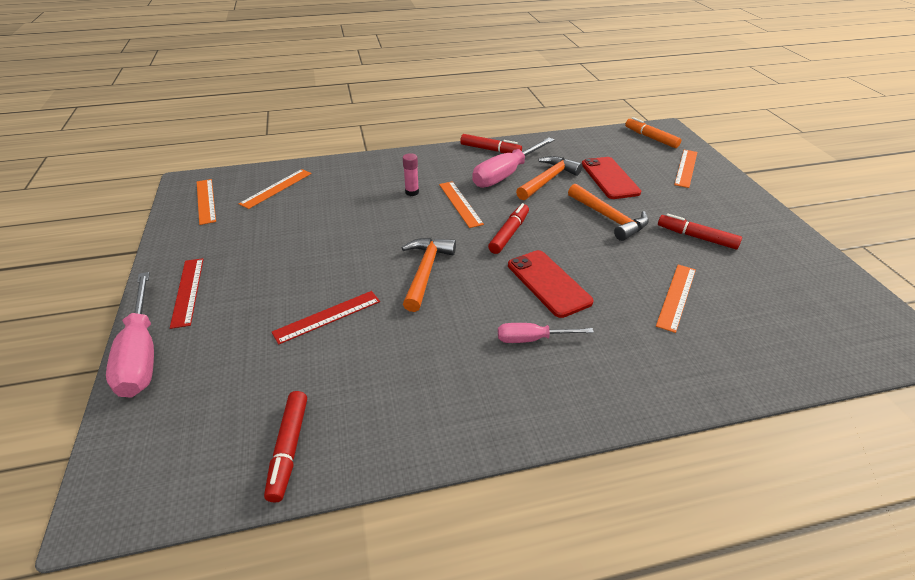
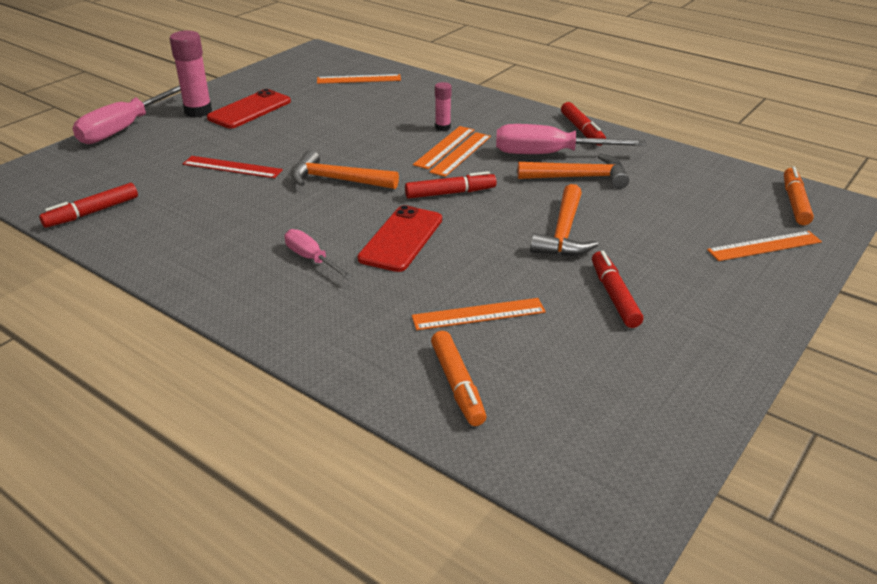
camera: 50 degrees right, 5 degrees down
red ruler [170,258,204,329] -> pink glue stick [170,30,212,117]
orange ruler [197,179,216,225] -> orange ruler moved to [413,126,474,169]
orange hammer [402,238,456,312] -> orange hammer turned 135 degrees counterclockwise [292,150,399,189]
red phone [582,157,641,199] -> red phone moved to [207,89,291,128]
none -> orange marker [431,331,486,426]

